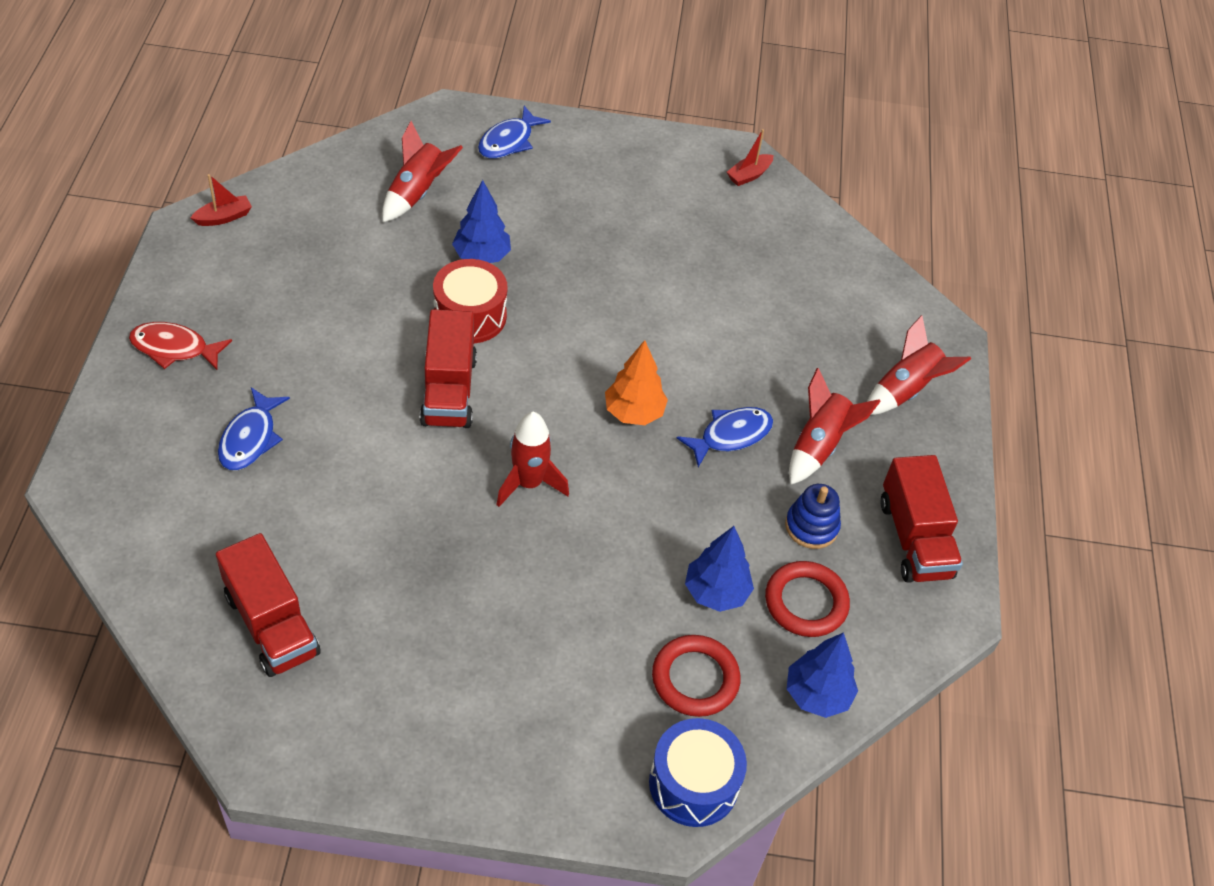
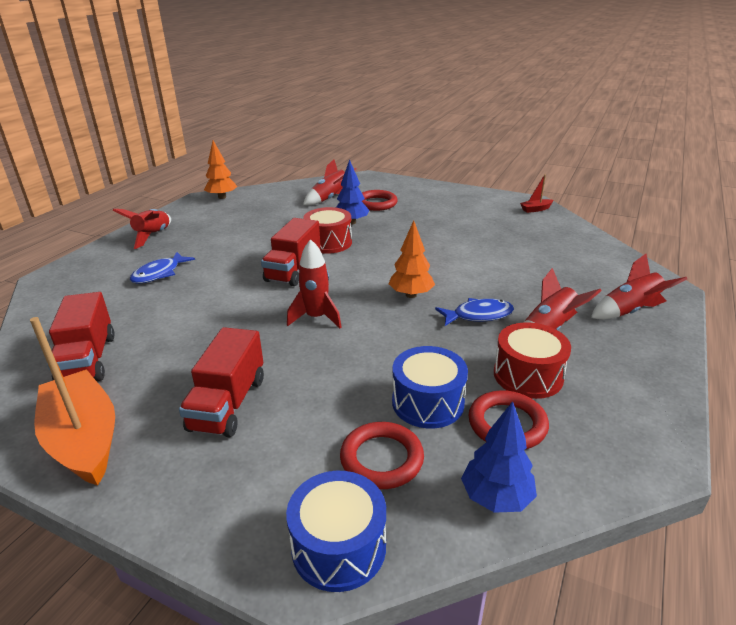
camera: 25 degrees right, 20 degrees down
red fish [129,322,232,370] -> red rocket [112,209,171,249]
red boat [191,174,252,226] -> orange tree [204,141,237,199]
blue fish [478,106,551,159] -> none
blue tree [685,526,754,612] -> blue drum [392,346,468,428]
blue stacking toy [785,484,841,549] -> red drum [494,322,571,399]
red truck [881,455,963,583] -> red truck moved to [179,327,264,438]
none -> orange boat [30,317,115,486]
none -> red ring [362,190,398,211]

